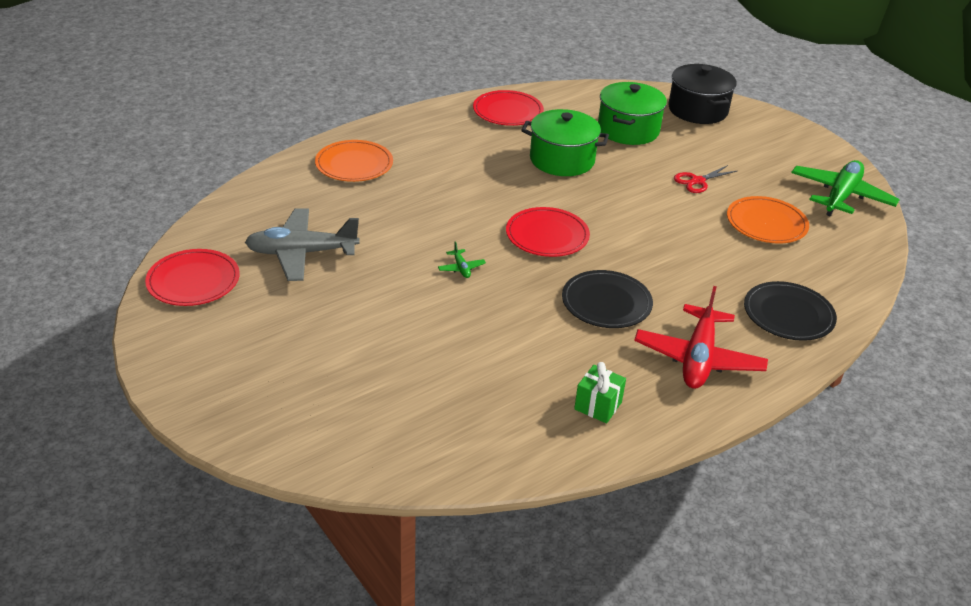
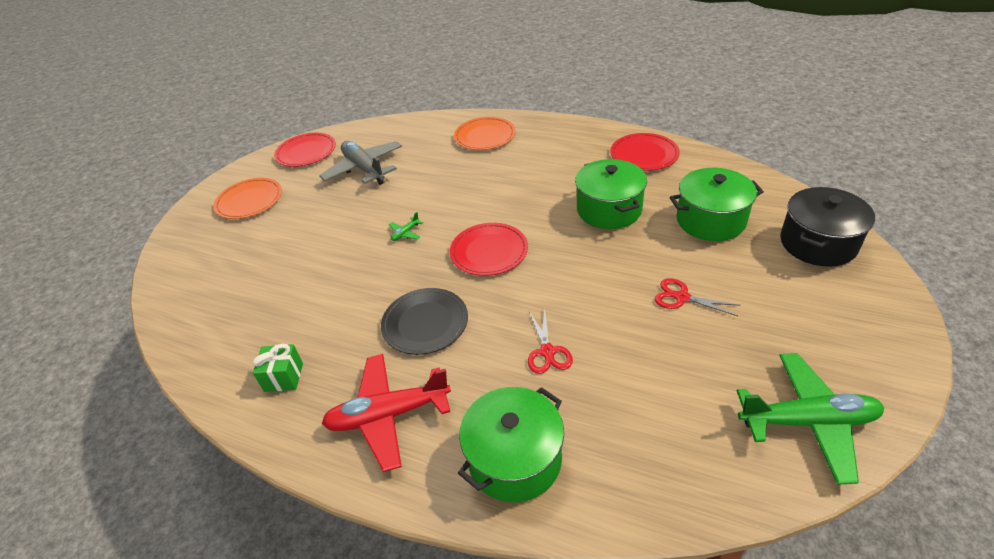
camera: 65 degrees right, 5 degrees up
orange plate [727,196,809,244] -> orange plate moved to [213,178,282,219]
black plate [744,281,837,341] -> green pot [458,387,564,502]
none -> red scissors [528,308,573,374]

